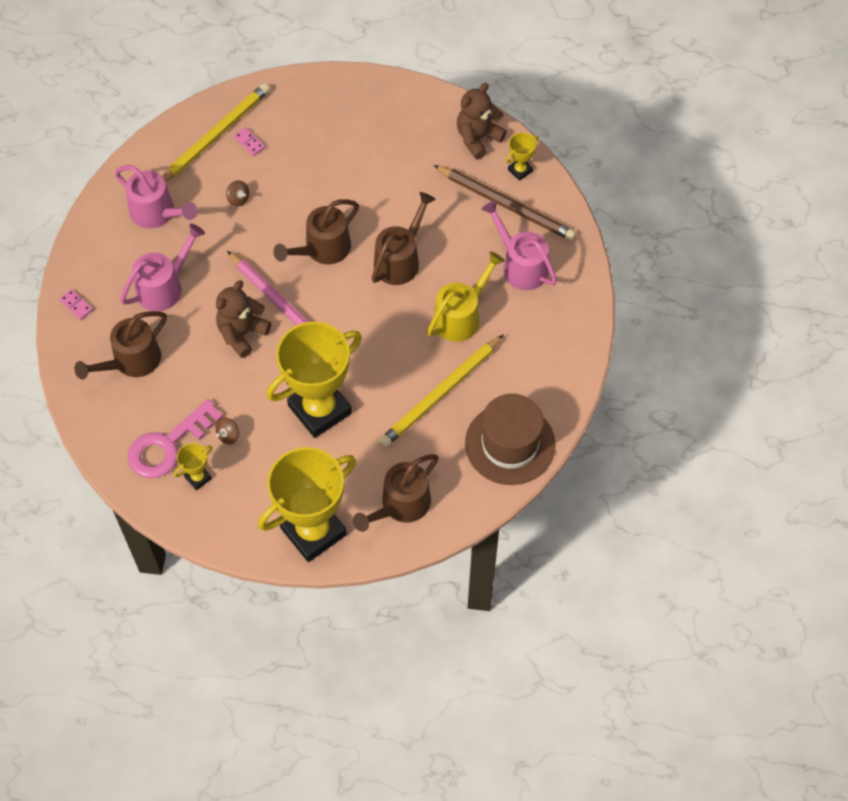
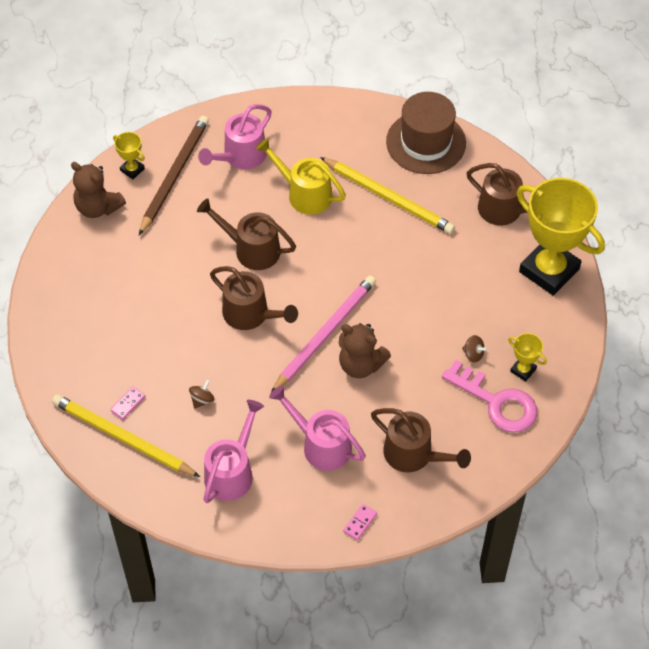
camera: 100 degrees left, 5 degrees down
yellow trophy [266,322,362,438] -> none

